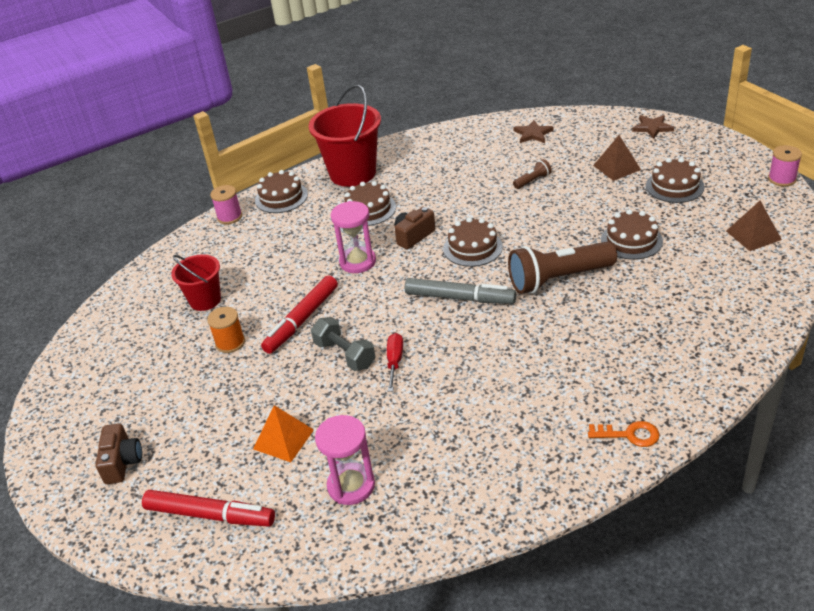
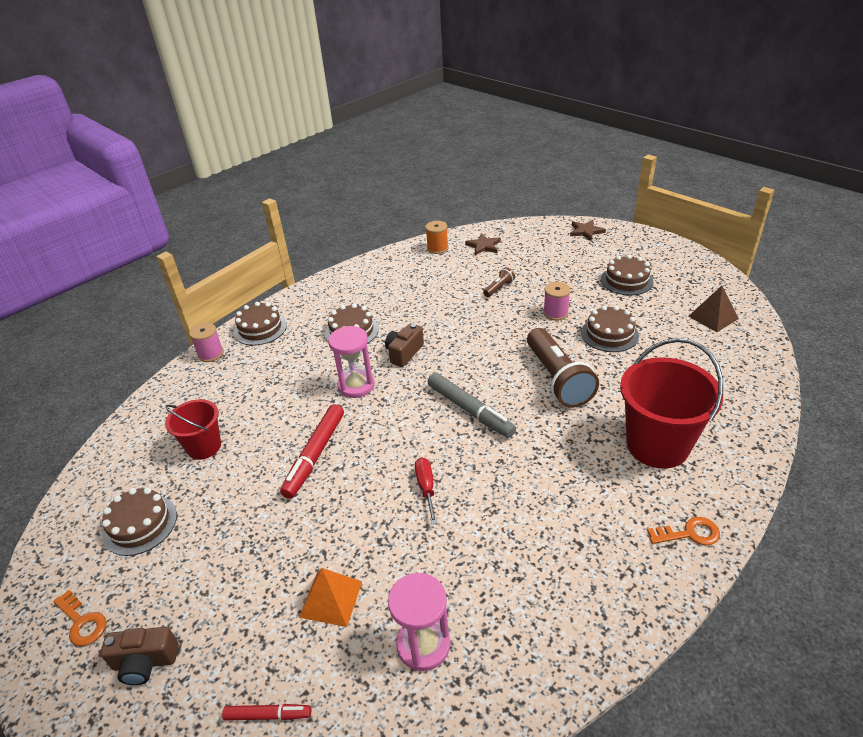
camera: 15 degrees left, 0 degrees up
brown camera [96,423,142,484] -> brown camera turned 105 degrees clockwise [100,627,179,685]
red marker [142,490,275,527] -> red marker [222,704,311,720], size x0.54
orange spool [207,307,245,353] -> orange spool moved to [425,221,448,254]
red bucket [309,84,381,187] -> red bucket moved to [620,338,723,469]
grey dumbbell [311,317,376,371] -> none
grey marker [405,278,516,304] -> grey marker turned 45 degrees clockwise [428,373,516,438]
brown cake [443,217,503,267] -> brown cake moved to [102,487,177,556]
brown flashlight [508,242,617,294] -> brown flashlight turned 75 degrees counterclockwise [527,328,599,408]
brown pyramid [593,135,641,181] -> none
pink spool [768,145,802,187] -> pink spool moved to [543,282,571,321]
none -> orange key [53,590,106,646]

